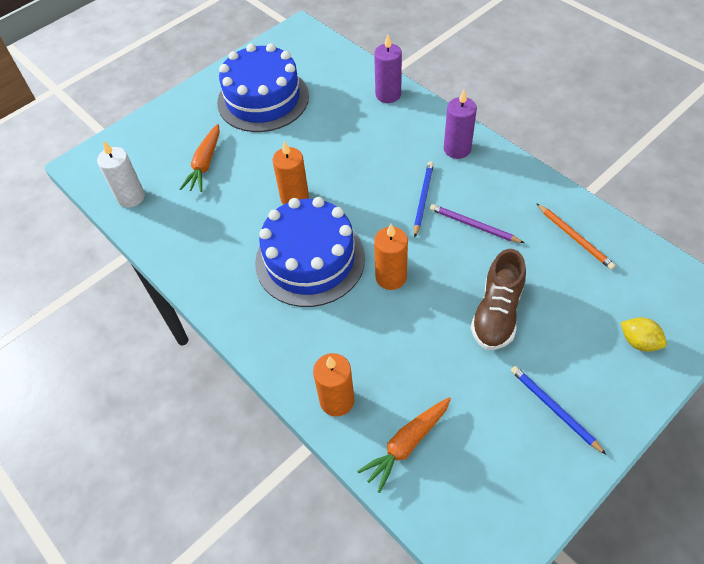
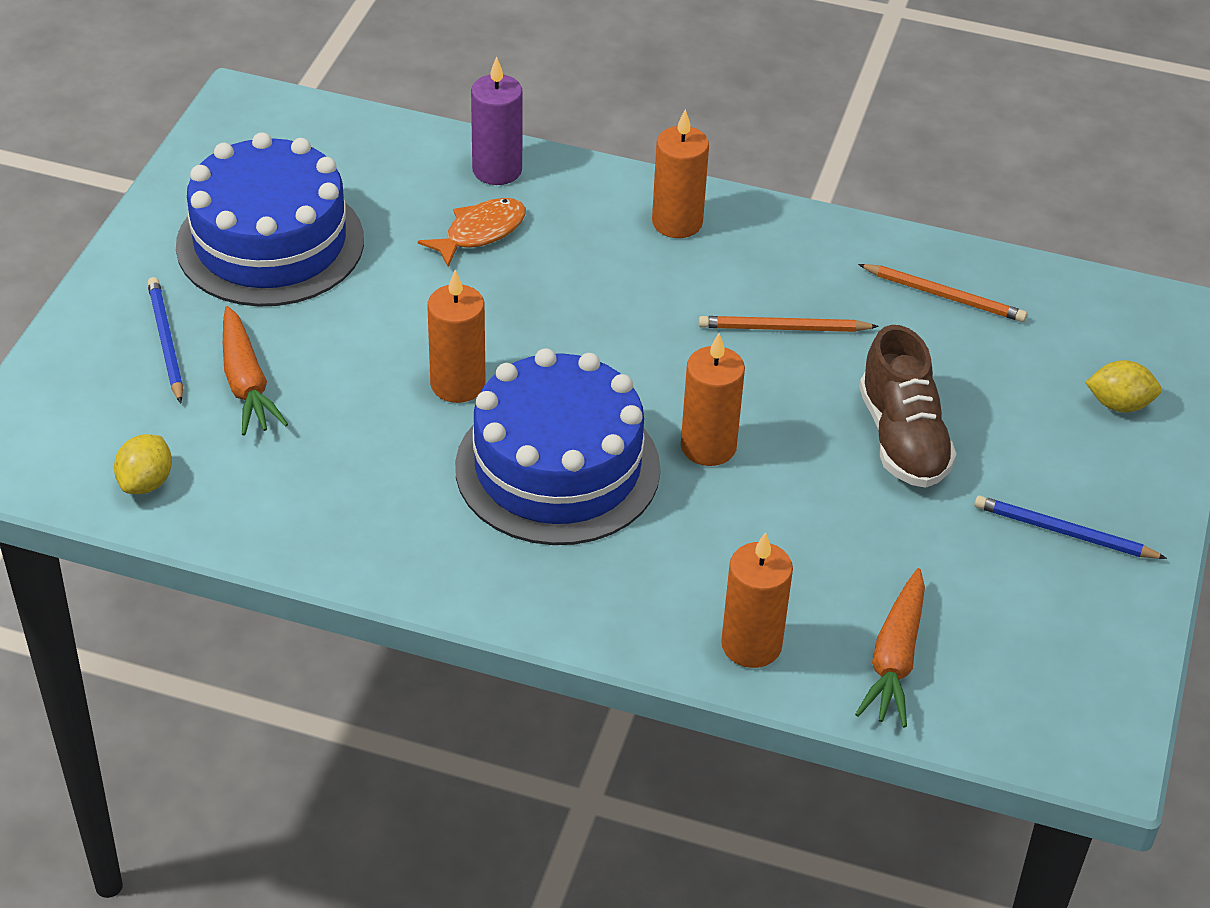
camera: 35 degrees left, 10 degrees down
white candle [97,140,145,208] -> yellow lemon [114,434,172,494]
blue pencil [414,162,434,237] -> blue pencil moved to [147,277,183,403]
purple pencil [430,204,524,243] -> orange pencil [699,316,879,332]
purple candle [444,90,477,159] -> orange candle [652,109,709,238]
none -> orange fish [418,198,526,267]

